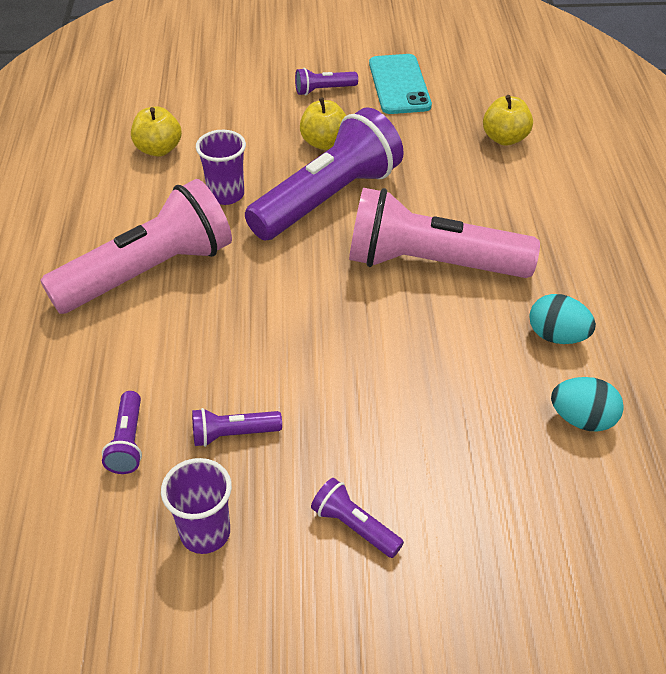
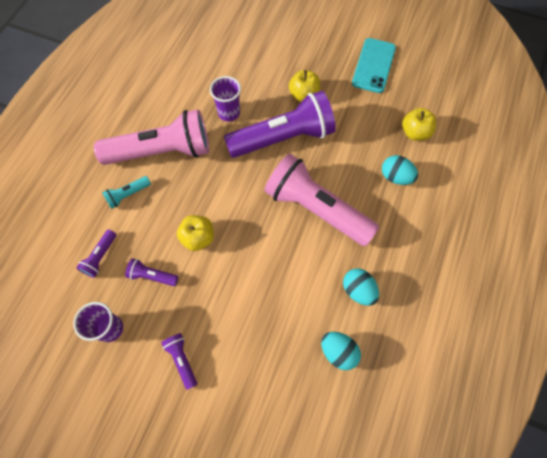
camera: 25 degrees right, 20 degrees up
yellow apple [131,106,182,157] -> yellow apple moved to [177,215,214,251]
purple flashlight [295,68,358,95] -> none
none -> turquoise flashlight [102,176,151,209]
none -> turquoise egg [382,155,418,185]

